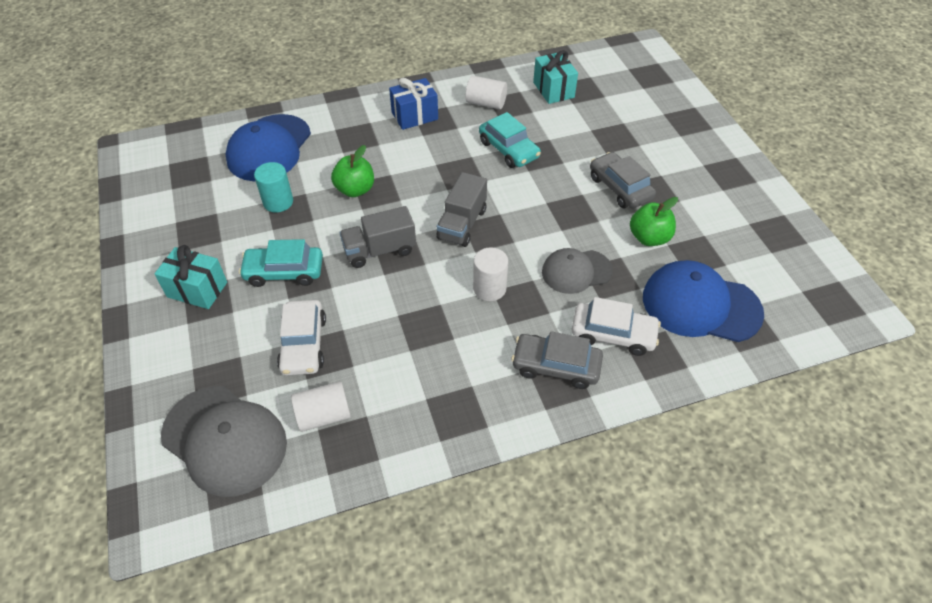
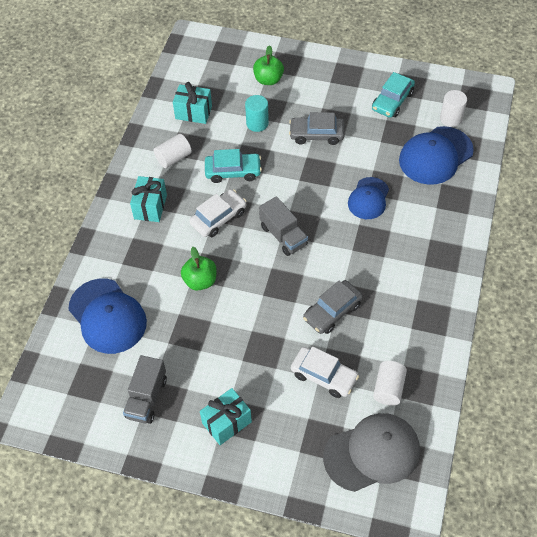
camera: 55 degrees left, 5 degrees up
turquoise car [239,239,323,287] -> turquoise car moved to [372,72,415,118]
turquoise cylinder [254,162,293,213] -> turquoise cylinder moved to [245,95,269,132]
grey truck [339,206,416,268] -> grey truck moved to [123,355,167,424]
blue gift [389,78,438,130] -> turquoise gift [130,176,167,222]
white cylinder [473,247,508,301] -> white cylinder moved to [440,90,467,127]
grey car [511,331,603,389] -> grey car moved to [303,280,363,334]
grey cap [542,248,613,294] -> blue cap [348,177,389,219]
white car [571,297,661,356] -> white car moved to [189,189,247,237]
green apple [630,197,678,246] -> green apple moved to [253,45,284,85]

